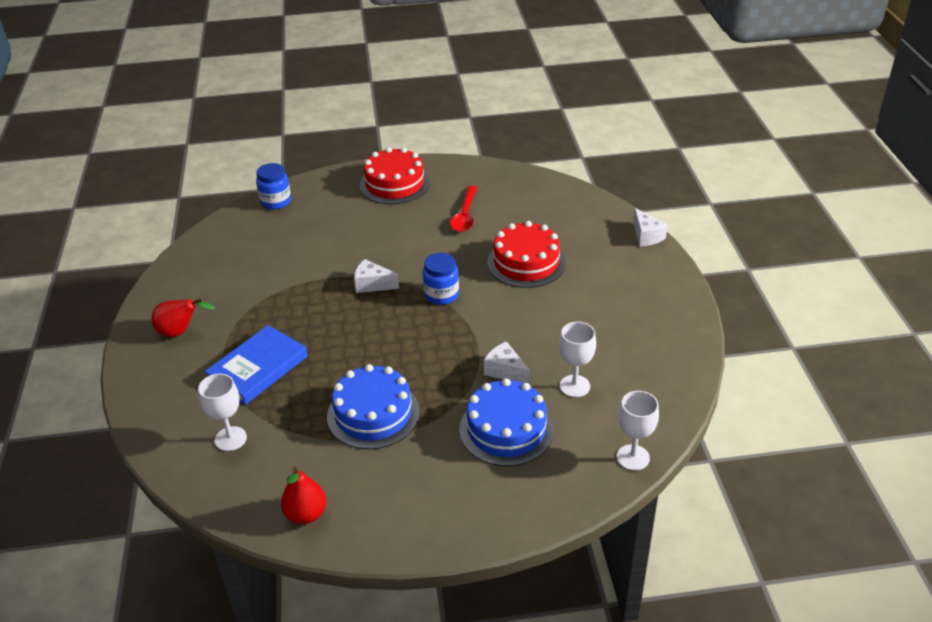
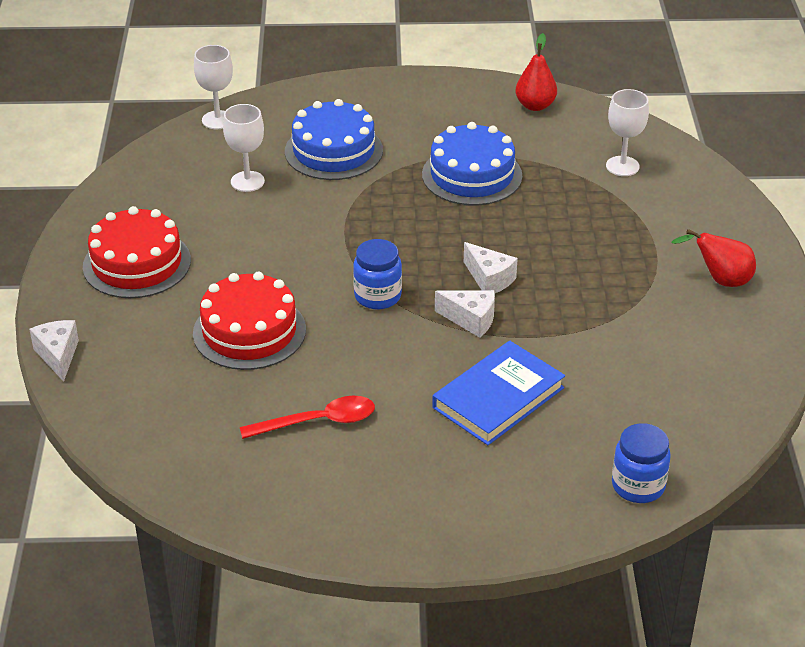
camera: 175 degrees left, 0 degrees up
blue book [205,325,308,405] -> blue book moved to [432,341,565,445]
red cake [360,147,430,204] -> red cake moved to [83,206,191,298]
red spoon [450,185,478,232] -> red spoon turned 60 degrees clockwise [240,396,375,439]
white cheese [484,341,530,385] -> white cheese moved to [464,242,518,293]

